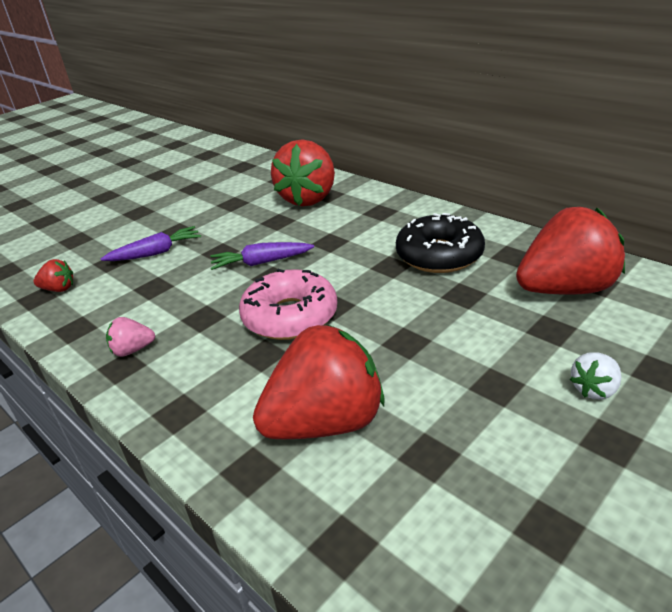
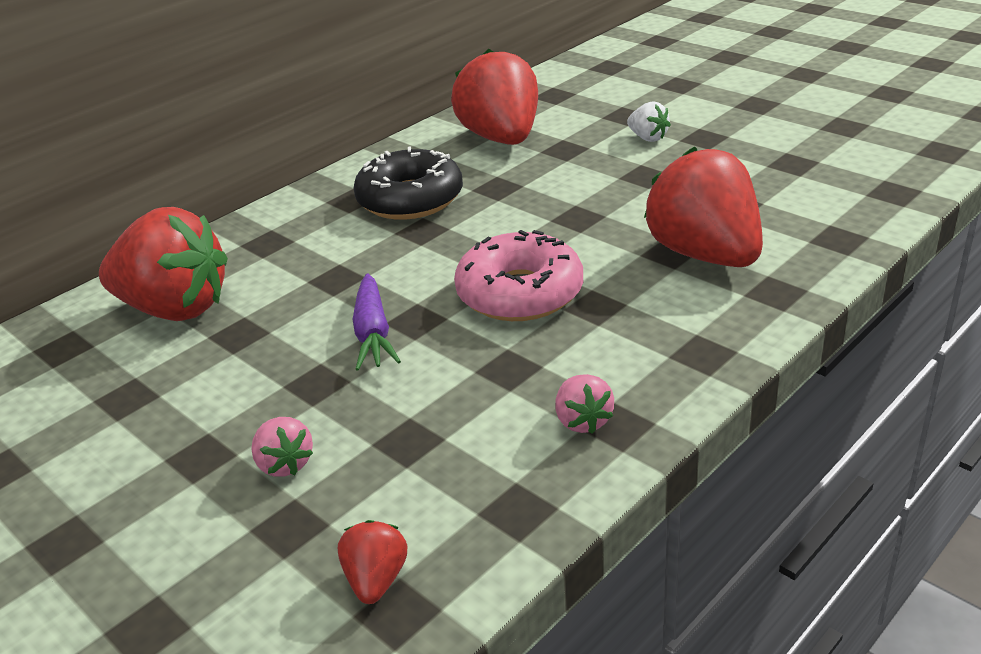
camera: 90 degrees left, 0 degrees up
purple carrot [101,226,201,261] -> pink strawberry [251,417,313,477]

